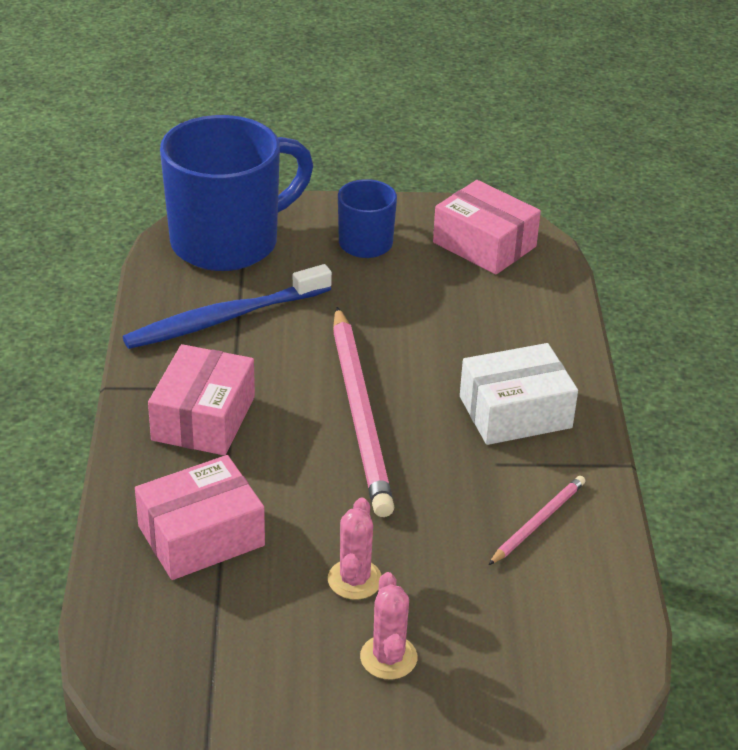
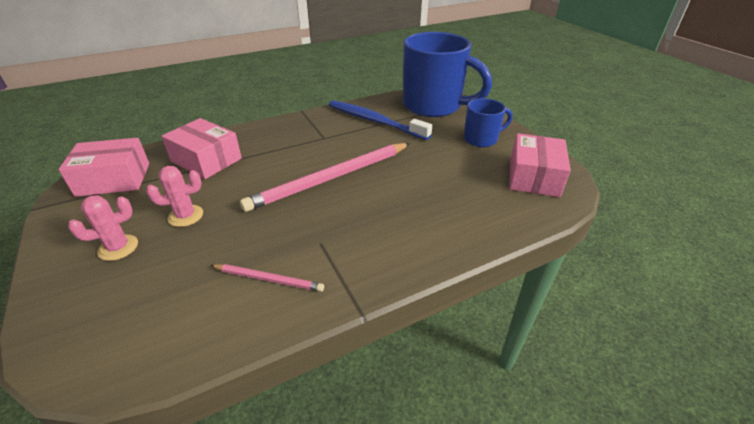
camera: 65 degrees right, 0 degrees up
pink box [148,344,255,455] -> pink box moved to [58,138,149,197]
white box [460,343,578,445] -> none

